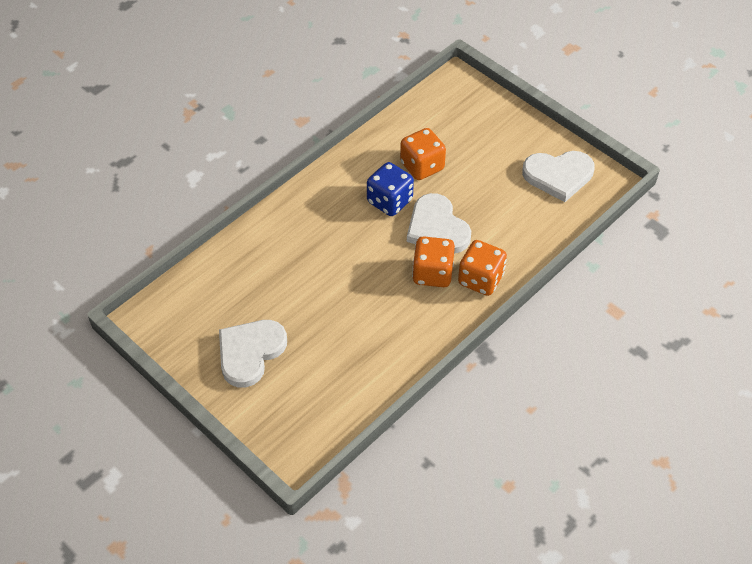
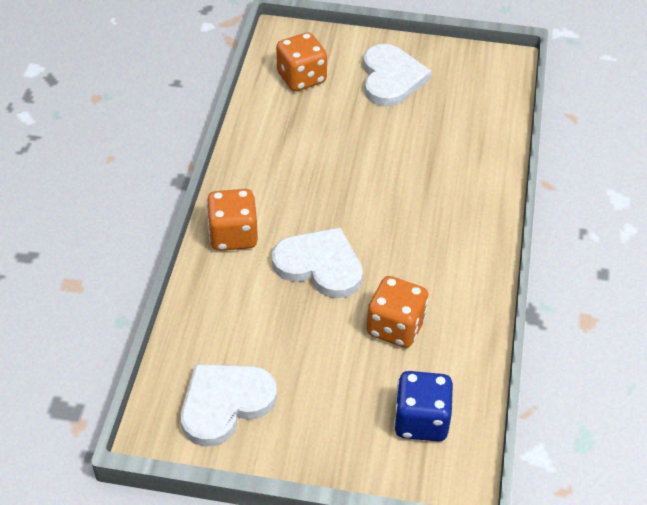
camera: 145 degrees right, 5 degrees down
blue dice [367,162,414,216] -> blue dice moved to [394,371,453,441]
orange dice [412,236,455,287] -> orange dice moved to [276,32,327,91]

